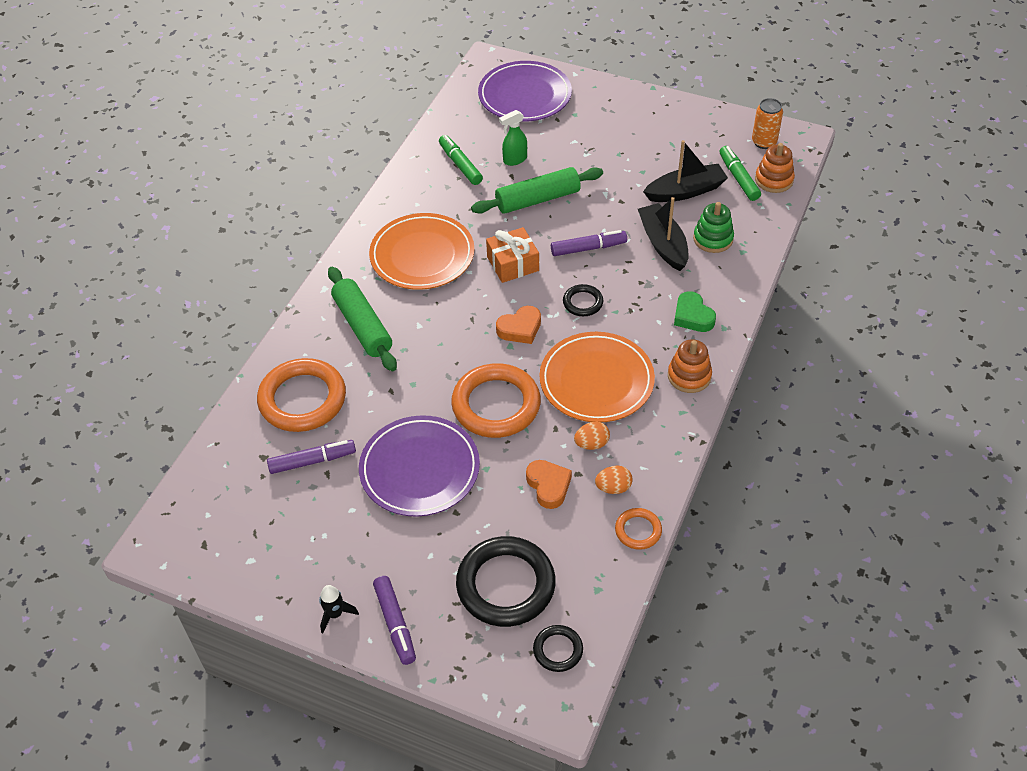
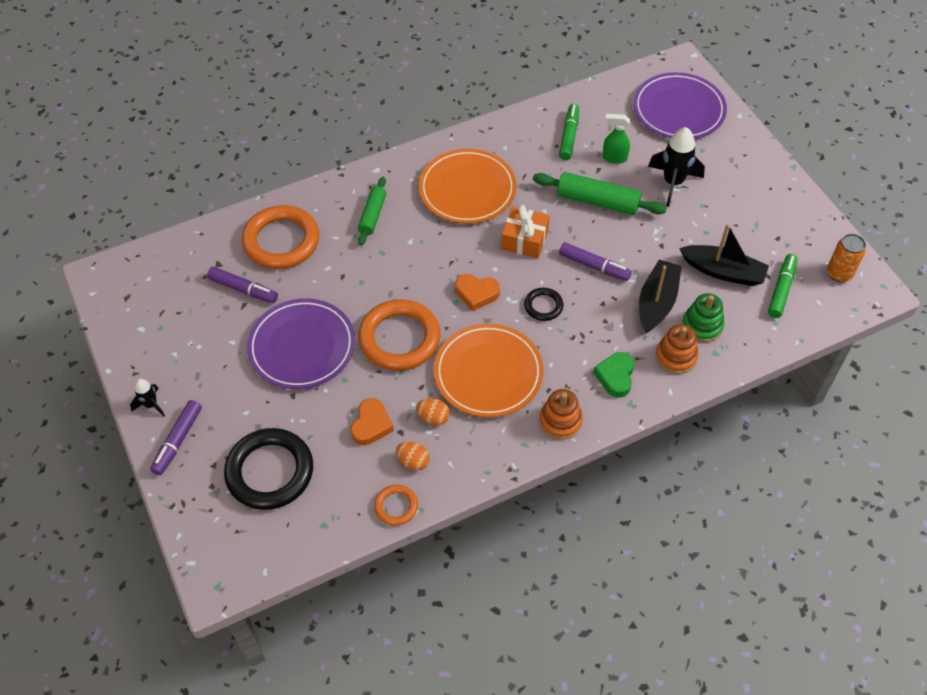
camera: 40 degrees right, 5 degrees up
green rolling pin [328,267,397,371] -> green rolling pin [358,177,386,246], size x0.64
black ring [533,625,583,672] -> none
orange stacking toy [755,143,795,193] -> orange stacking toy moved to [656,324,698,374]
none -> black rocket [648,127,705,207]

